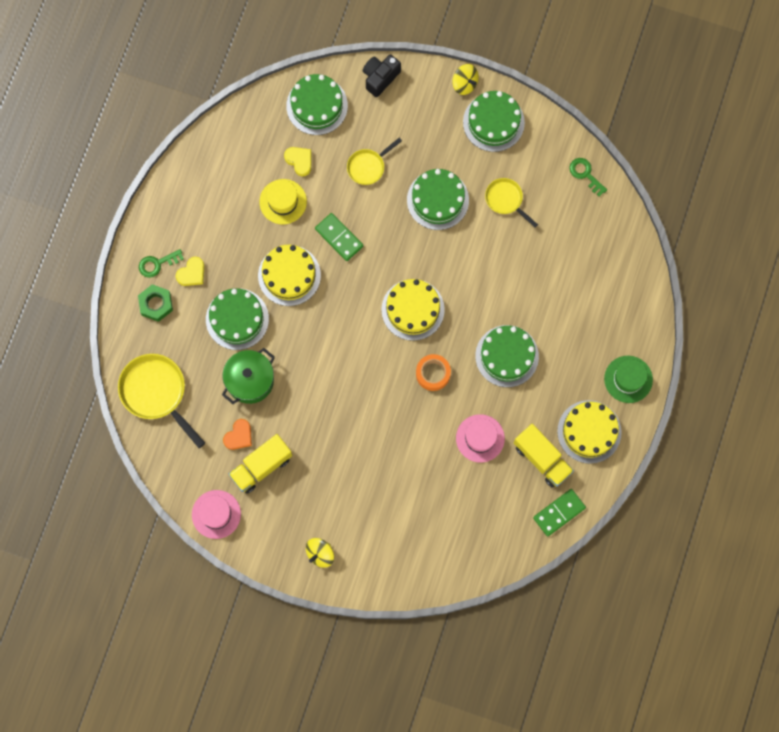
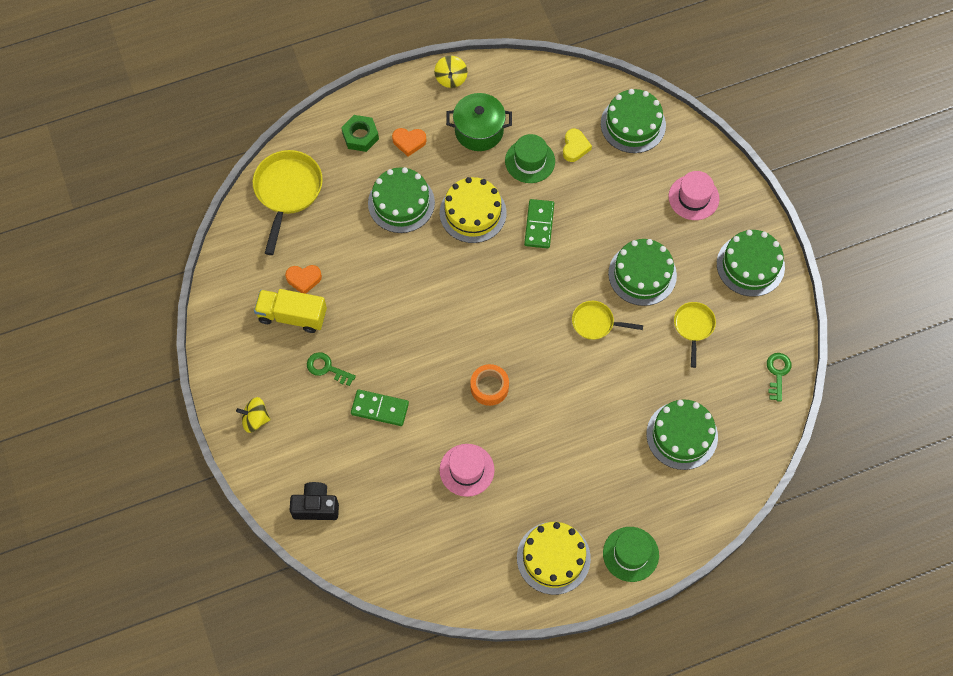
camera: 50 degrees right, 10 degrees down
green key [139,249,184,278] -> green key moved to [307,352,356,386]
yellow heart [176,257,205,286] -> orange heart [392,128,427,156]
pink hat [192,490,241,539] -> pink hat moved to [669,171,719,220]
green pot [222,348,275,404] -> green pot moved to [446,93,512,151]
yellow hat [259,179,307,224] -> green hat [505,134,555,183]
yellow pan [347,138,402,185] -> yellow pan moved to [572,301,643,340]
black camera [363,54,401,97] -> black camera moved to [290,482,339,520]
yellow cake [381,279,445,341] -> none
yellow spinning top [452,64,479,95] -> yellow spinning top moved to [434,56,468,88]
green cake [475,325,539,387] -> green cake moved to [646,399,718,470]
yellow truck [514,424,574,488] -> none
green domino [533,489,586,536] -> green domino moved to [351,389,409,426]

